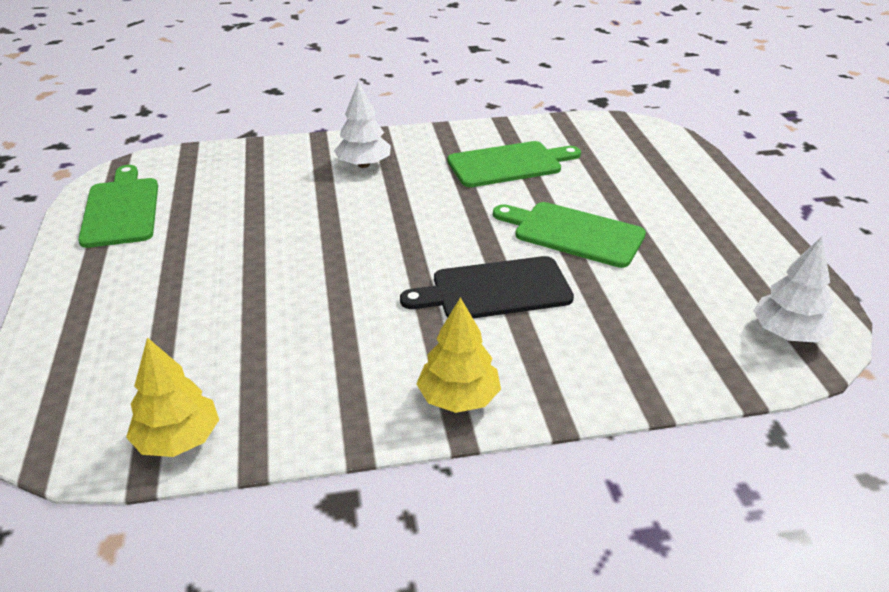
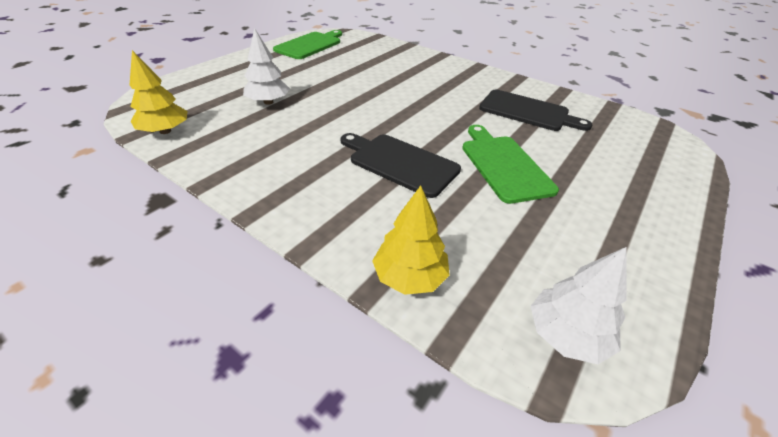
camera: 45 degrees right, 5 degrees up
white tree [334,82,391,168] -> white tree moved to [243,28,290,105]
yellow tree [416,297,501,413] -> yellow tree moved to [372,186,450,295]
green cutting board [447,141,581,187] -> black cutting board [479,90,592,131]

